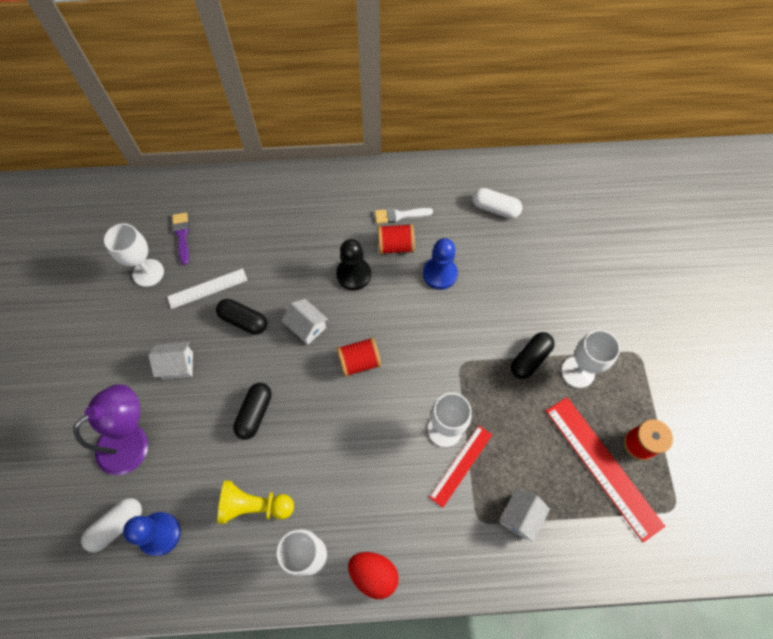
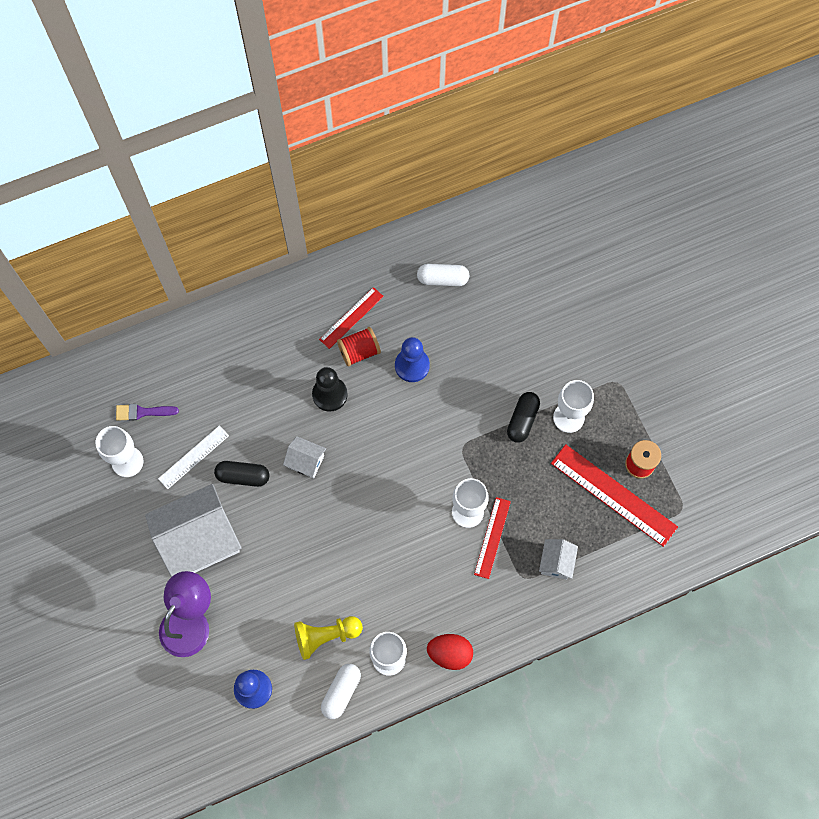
camera: 20 degrees left, 5 degrees up
white capsule [81,498,142,552] -> white capsule moved to [321,664,361,719]
white house [149,342,193,379] -> white house [145,484,241,577], size x2.17
purple brush [172,212,189,265] -> purple brush turned 60 degrees counterclockwise [116,404,179,421]
black capsule [233,383,272,440] -> none
red spool [336,337,381,377] -> none
white brush [375,208,433,224] -> red ruler [319,287,384,349]

